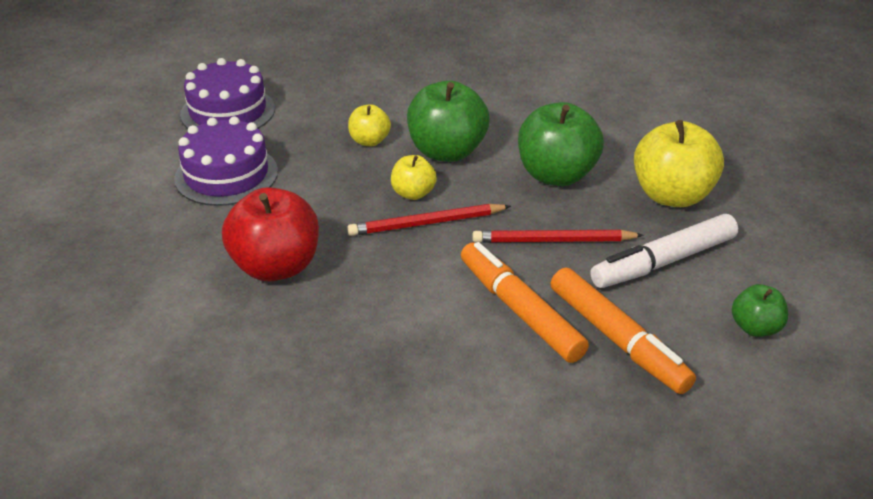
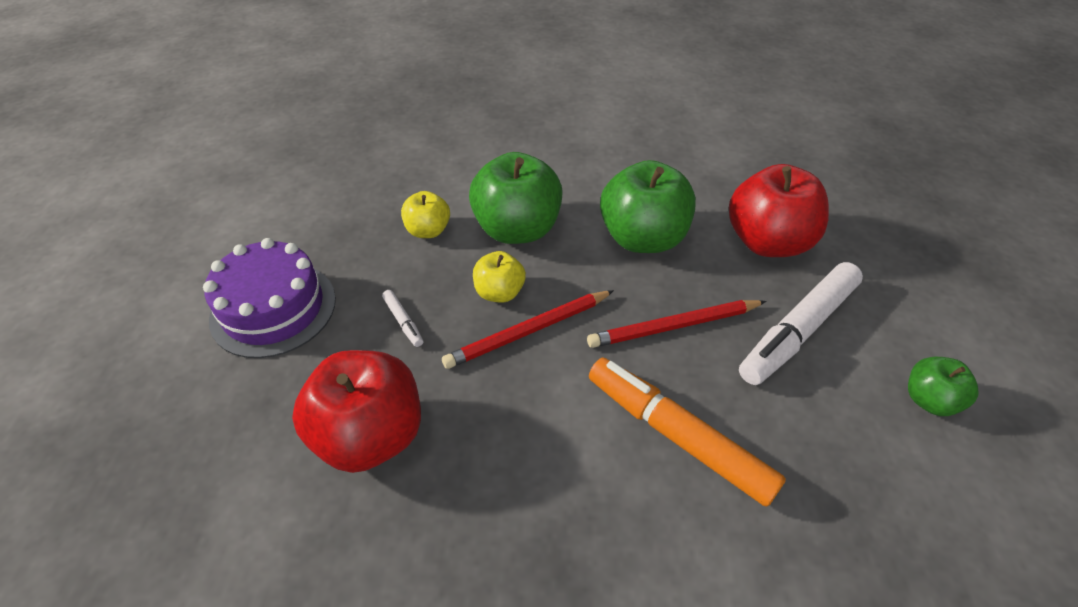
camera: 15 degrees left, 10 degrees up
purple cake [180,58,275,129] -> none
orange marker [550,267,696,394] -> none
yellow apple [634,120,724,207] -> red apple [729,164,829,257]
none -> white marker [382,290,423,347]

